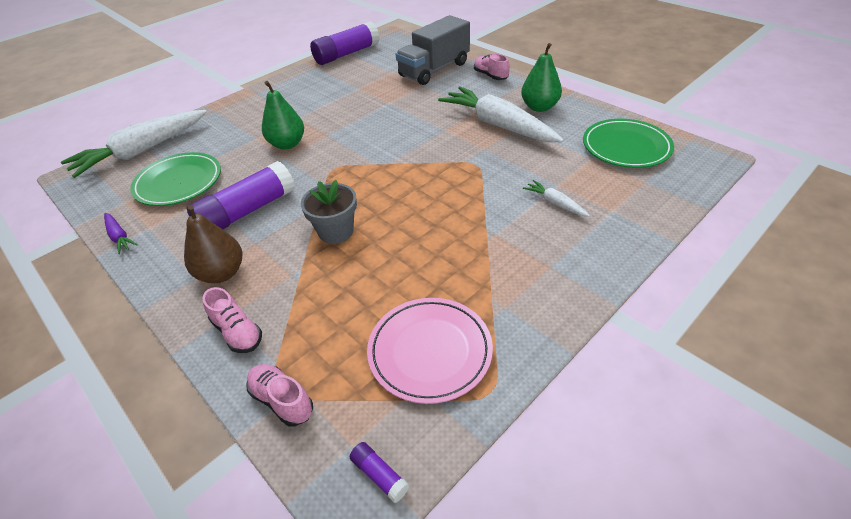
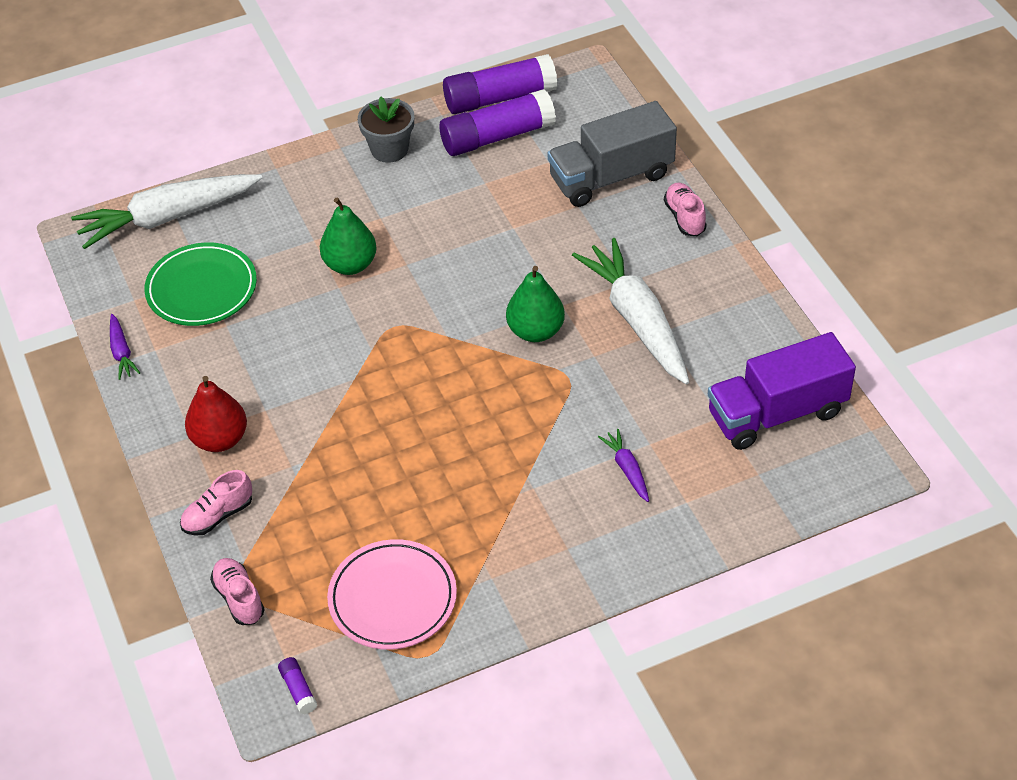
camera: 20 degrees right, 5 degrees up
brown pear [184,205,243,283] -> red pear [185,376,247,452]
purple glue stick [187,161,295,229] -> purple glue stick moved to [439,89,556,156]
pink shoe [202,287,262,353] -> pink shoe turned 75 degrees clockwise [180,470,252,536]
grey flower pot [301,180,357,244] -> grey flower pot moved to [358,97,414,163]
green pear [521,43,562,112] -> green pear moved to [506,266,565,342]
white carrot [523,180,590,217] -> purple carrot [598,429,649,502]
green plate [583,119,674,168] -> purple truck [708,332,856,450]

